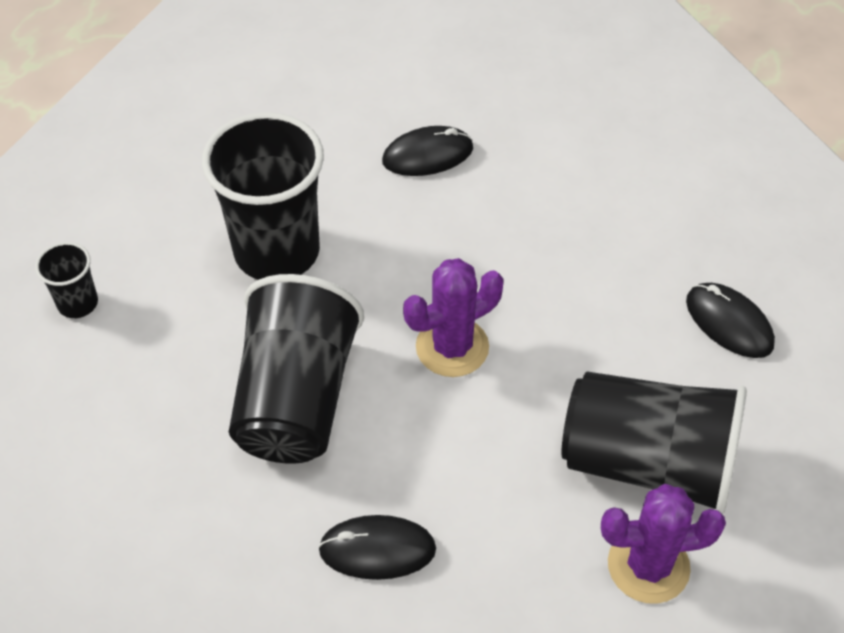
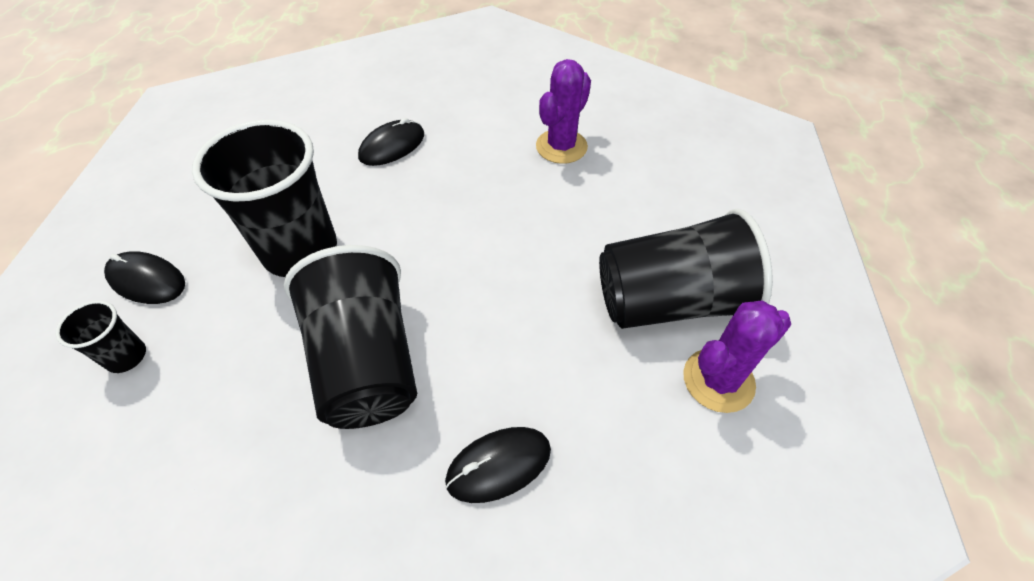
camera: 25 degrees left, 0 degrees up
purple cactus [403,258,504,377] -> purple cactus moved to [536,59,591,164]
black mouse [686,283,775,358] -> black mouse moved to [104,251,185,304]

